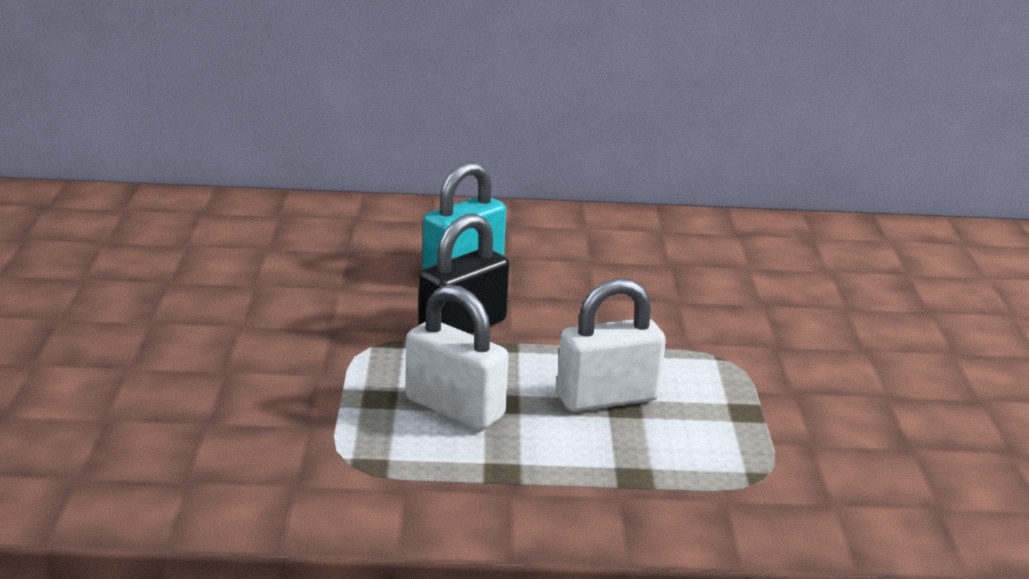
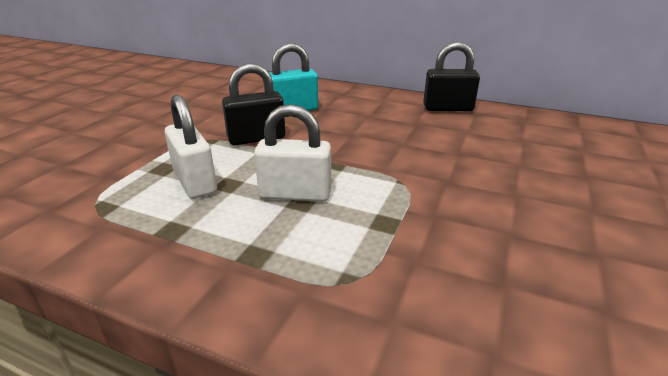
camera: 25 degrees right, 5 degrees up
none -> black padlock [423,42,480,111]

